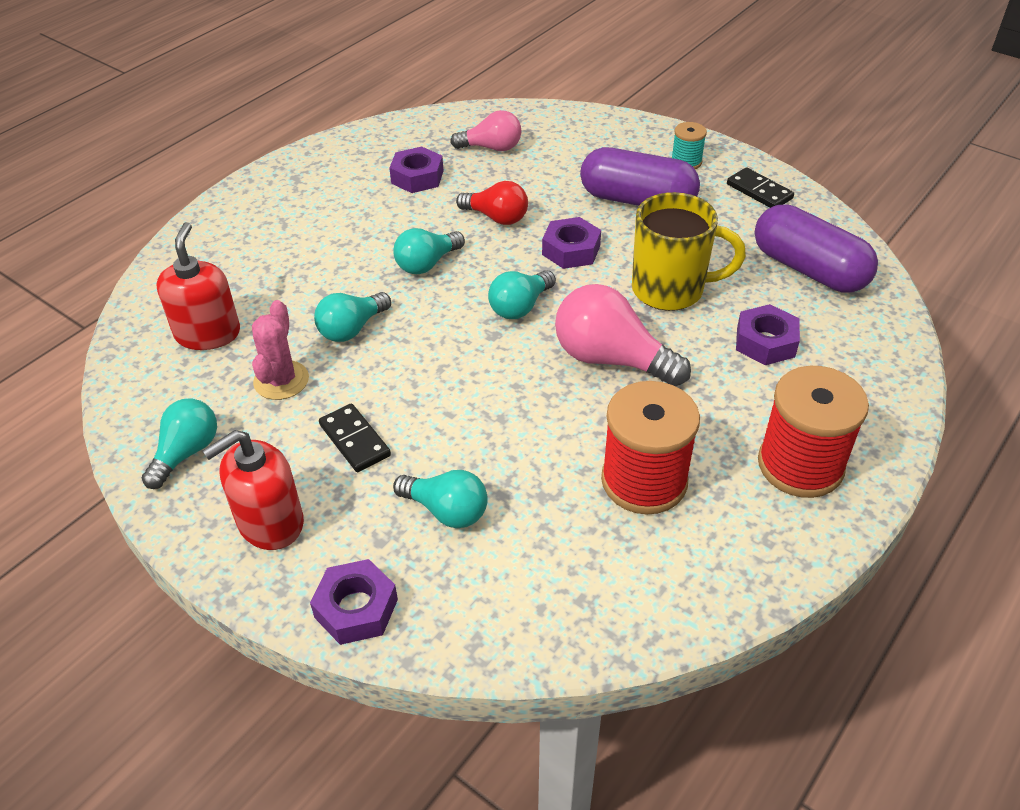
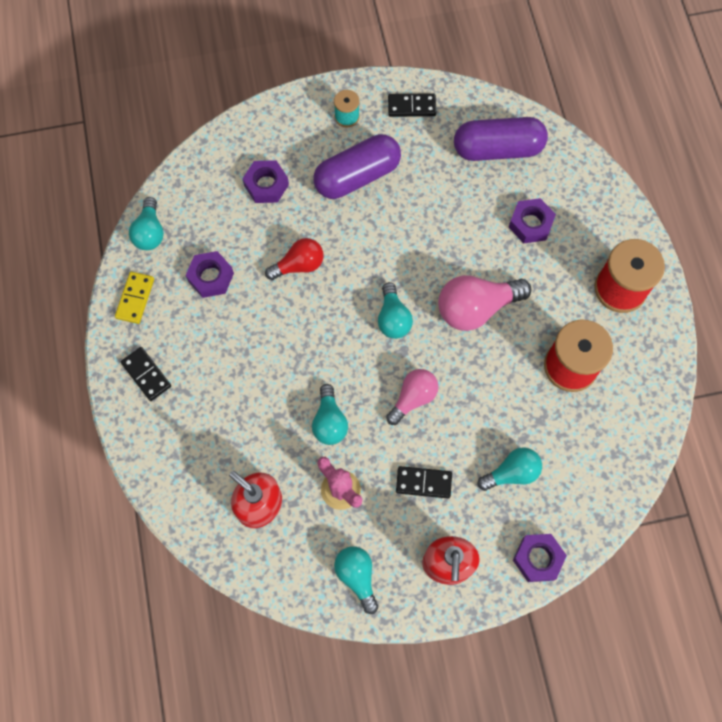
camera: 50 degrees left, 25 degrees up
turquoise light bulb [393,228,465,274] -> turquoise light bulb moved to [129,197,164,250]
pink light bulb [450,110,522,151] -> pink light bulb moved to [386,369,439,425]
purple nut [542,217,601,269] -> purple nut moved to [243,160,289,203]
yellow mug [632,192,746,311] -> none
none -> yellow domino [115,272,154,324]
none -> black domino [121,347,171,401]

